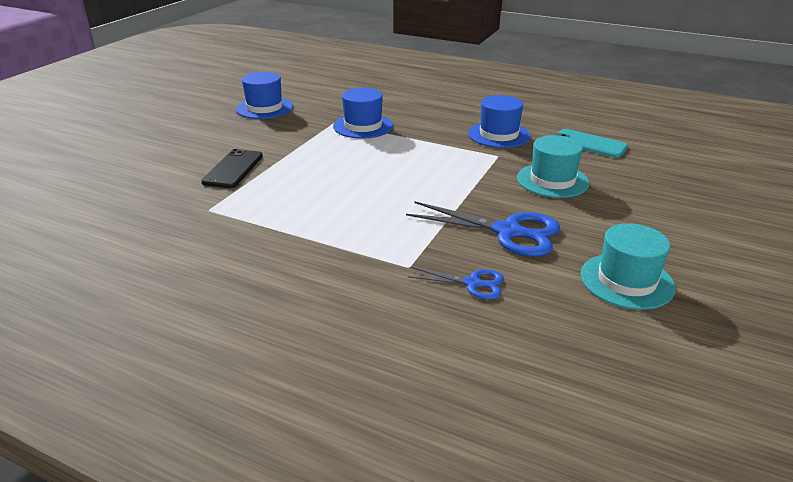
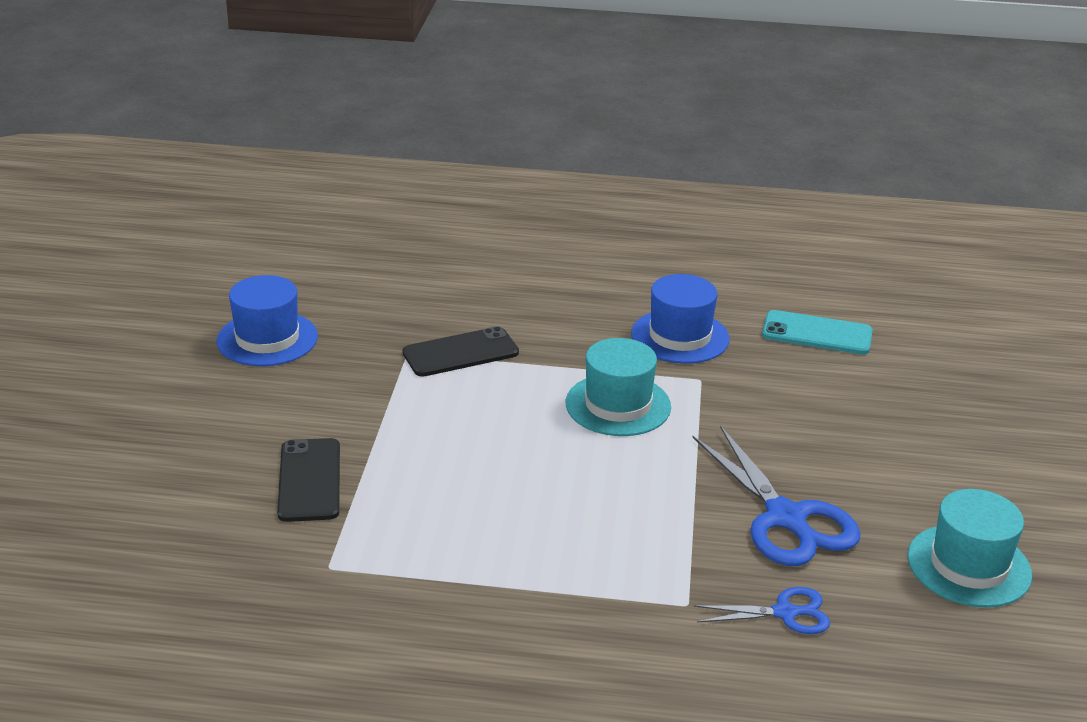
camera: 20 degrees left, 0 degrees up
blue hat [333,88,393,139] -> black phone [403,326,519,377]
blue scissors [406,201,560,257] -> blue scissors turned 60 degrees clockwise [692,425,861,566]
turquoise hat [517,135,589,198] -> turquoise hat moved to [566,338,671,436]

